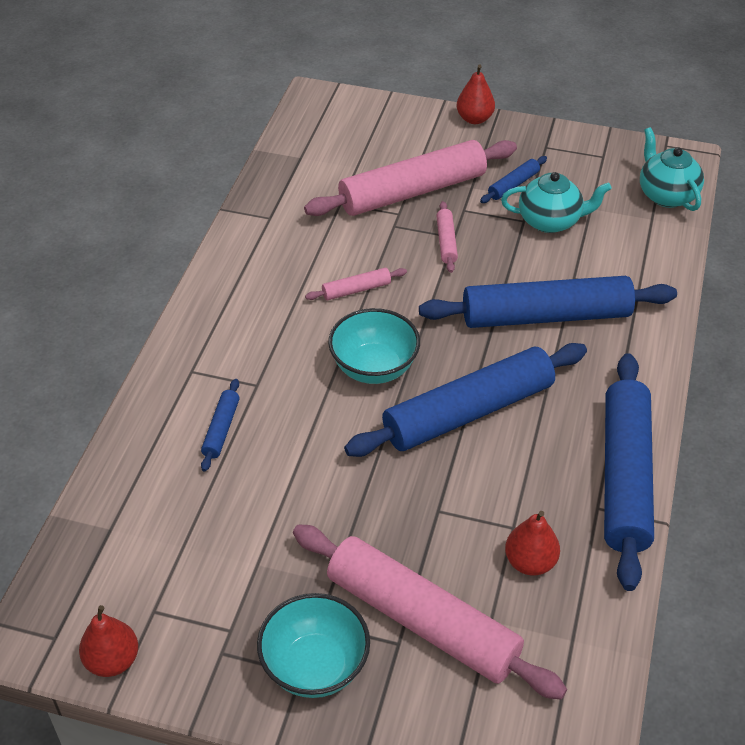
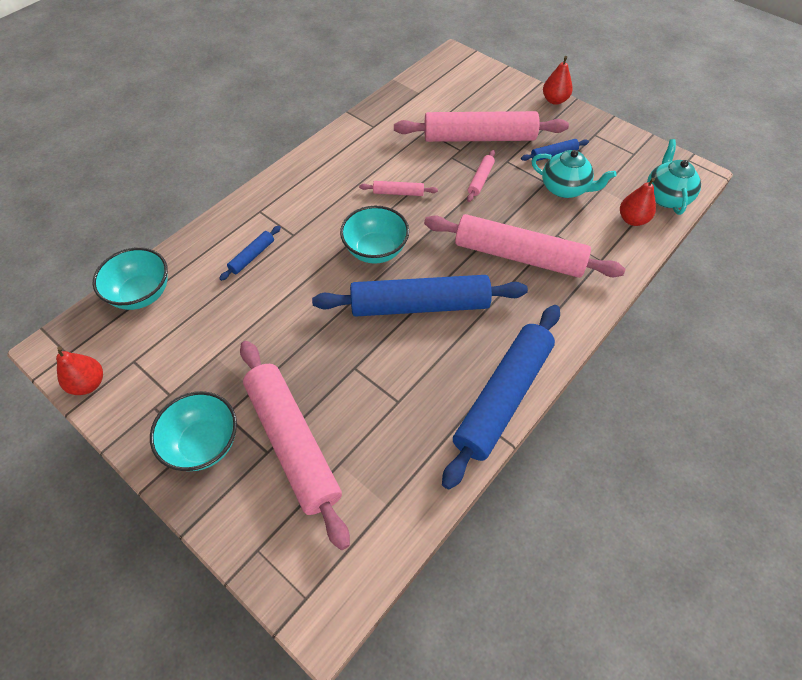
camera: 25 degrees right, 10 degrees up
blue rolling pin [419,276,677,328] -> pink rolling pin [424,214,625,278]
red pear [505,511,560,576] -> red pear moved to [620,178,656,226]
none -> turquoise bowl [93,247,168,310]

